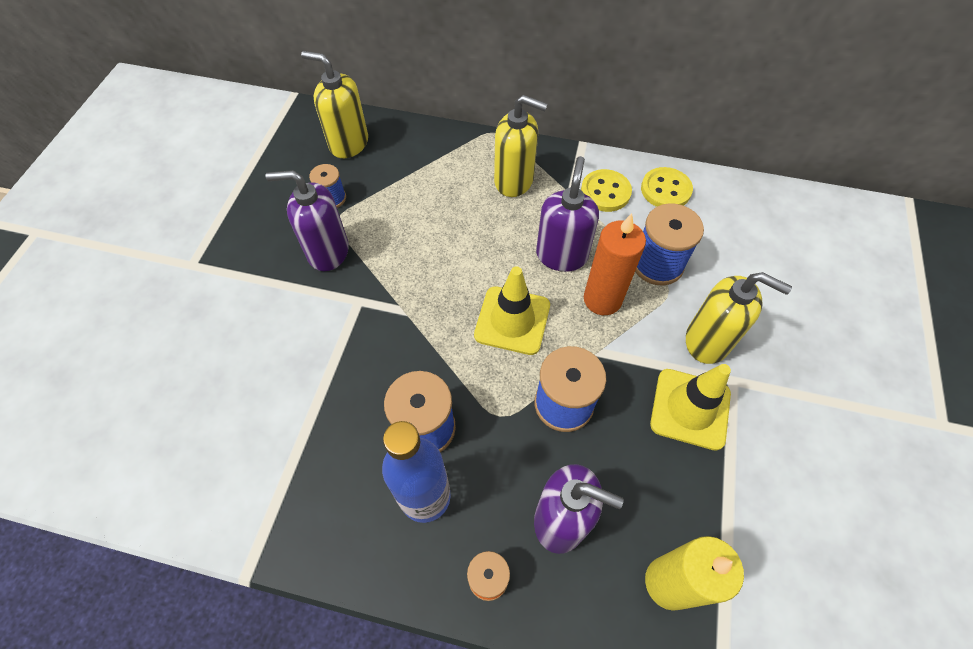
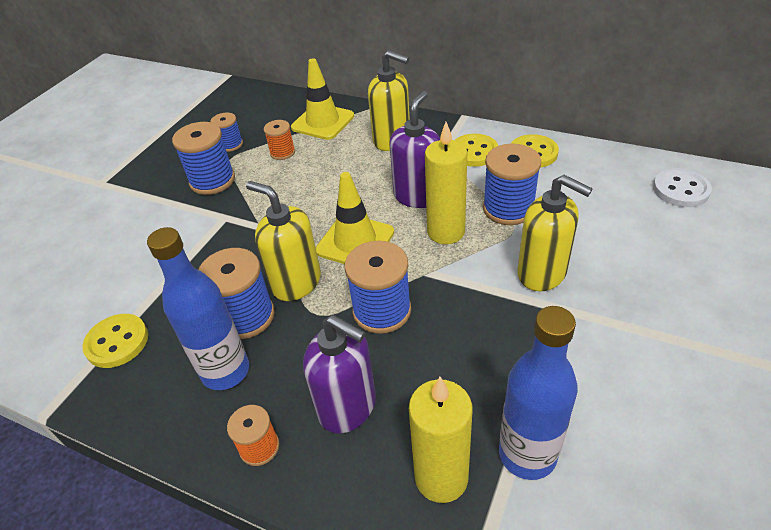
camera: 15 degrees right, 15 degrees down
purple soap dispenser [265,170,349,271] -> blue spool [172,122,235,195]
yellow soap dispenser [301,51,368,158] -> yellow soap dispenser moved to [246,181,321,301]
orange candle [584,213,646,315] -> yellow candle [425,122,467,244]
yellow traffic cone [650,364,731,451] -> yellow traffic cone moved to [291,58,354,140]
none -> yellow button [82,314,148,368]
none -> orange spool [264,120,295,160]
none -> blue bottle [499,306,578,480]
none -> white button [653,168,712,207]

